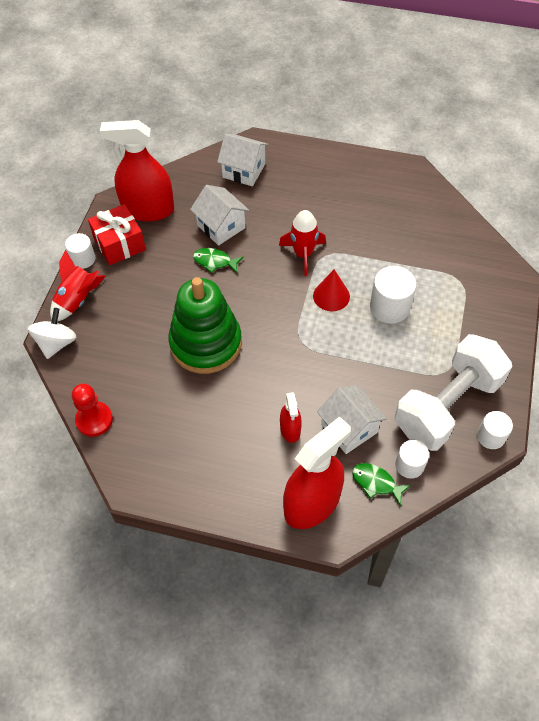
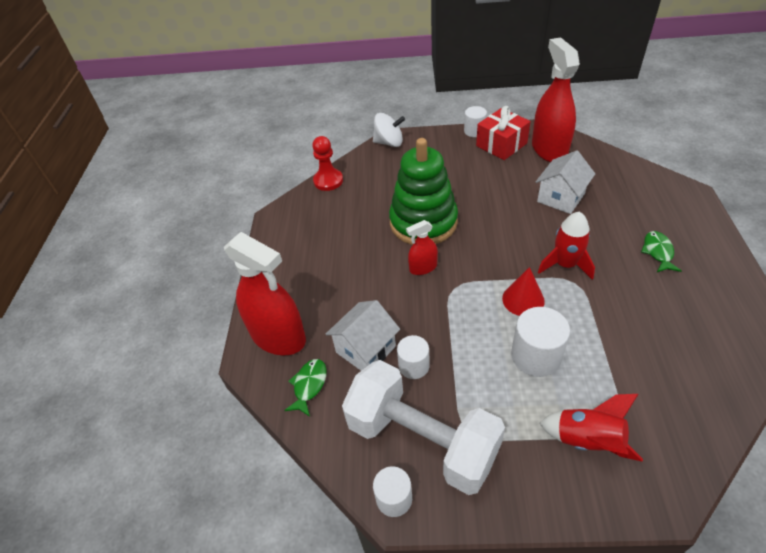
camera: 80 degrees right, 10 degrees down
red rocket [50,250,105,322] -> red rocket moved to [539,394,643,462]
green fish [193,248,243,273] -> green fish moved to [641,231,682,272]
white house [217,134,269,186] -> none
red spray bottle [280,392,302,443] -> red spray bottle moved to [406,220,438,275]
white cylinder [395,440,429,479] -> white cylinder moved to [397,335,430,379]

